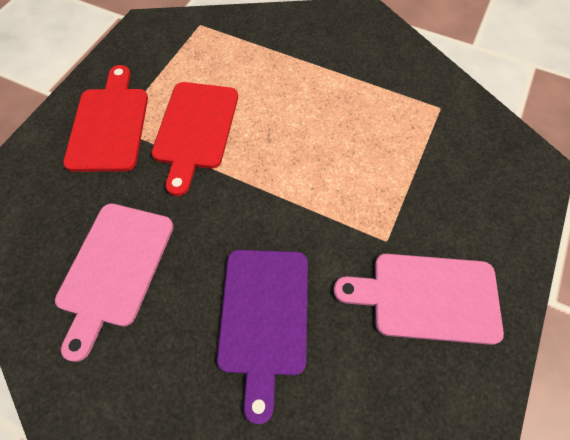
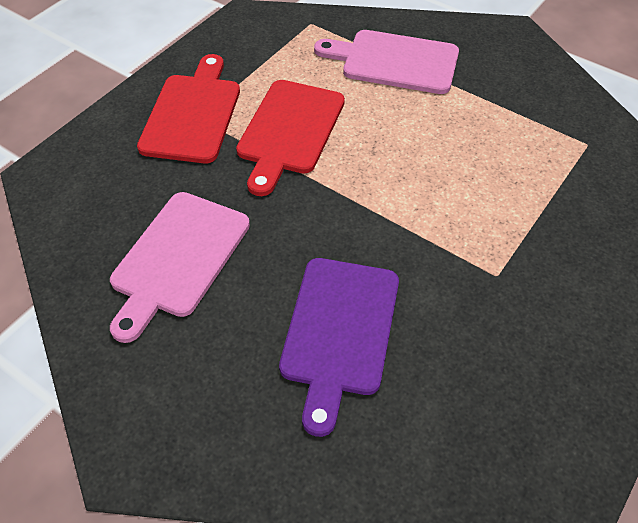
camera: 10 degrees right, 10 degrees down
pink cutting board [333,254,504,345] -> pink cutting board moved to [314,30,459,94]

